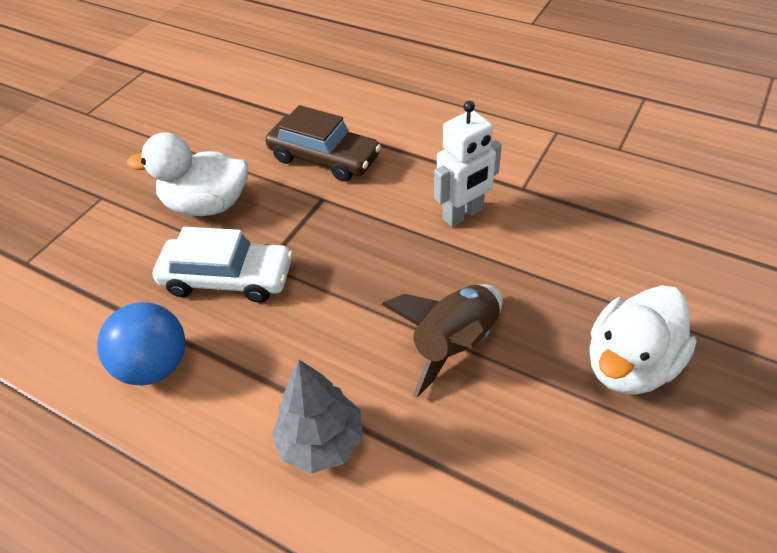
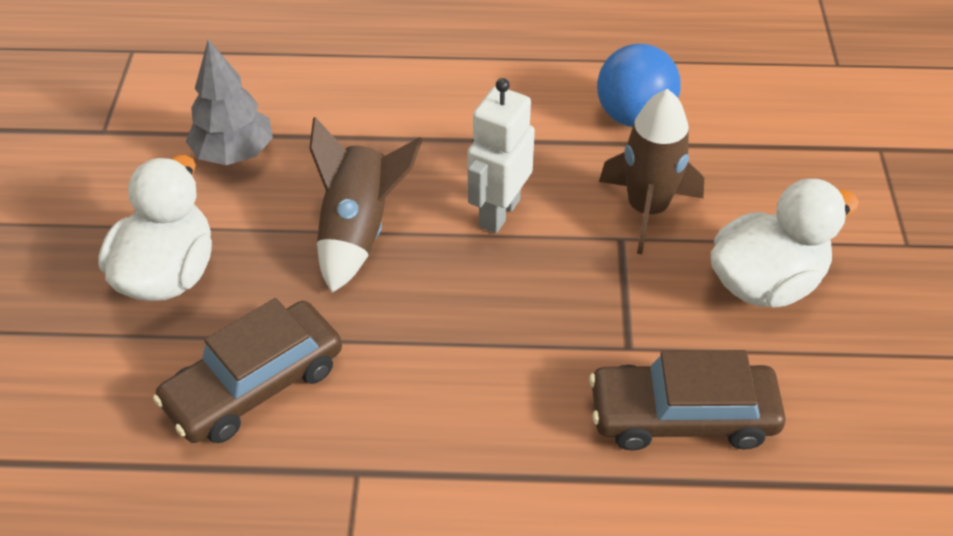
camera: 150 degrees right, 0 degrees up
white car [152,227,293,303] -> brown rocket [599,89,704,254]
grey tree [271,360,363,474] -> grey tree moved to [186,39,273,165]
white robot [434,101,502,227] -> white robot moved to [467,78,535,233]
none -> brown car [153,298,342,443]

